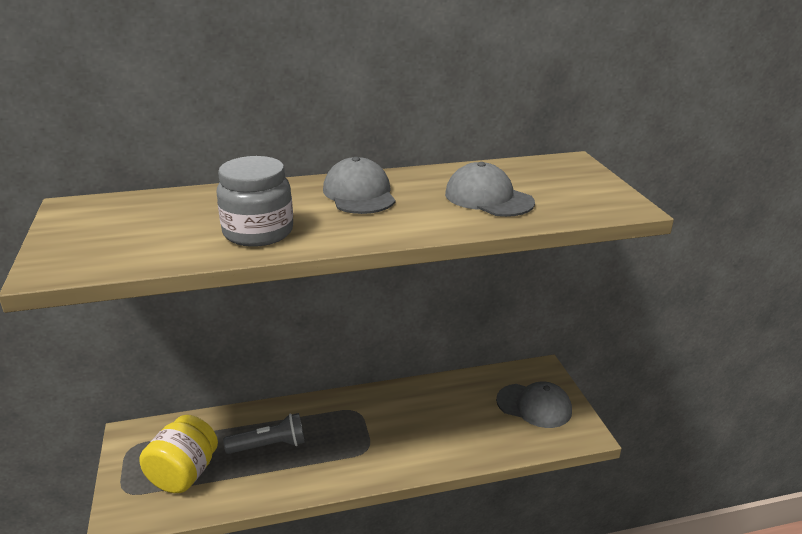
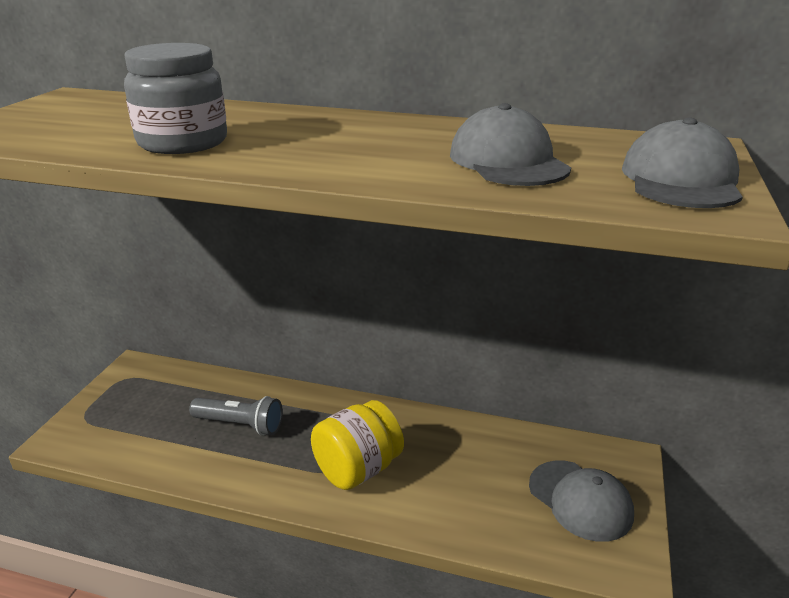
camera: 30 degrees right, 0 degrees up
yellow jar [139,415,218,493] -> yellow jar moved to [311,400,404,490]
grey cap [323,157,395,214] -> grey cap moved to [622,118,743,208]

